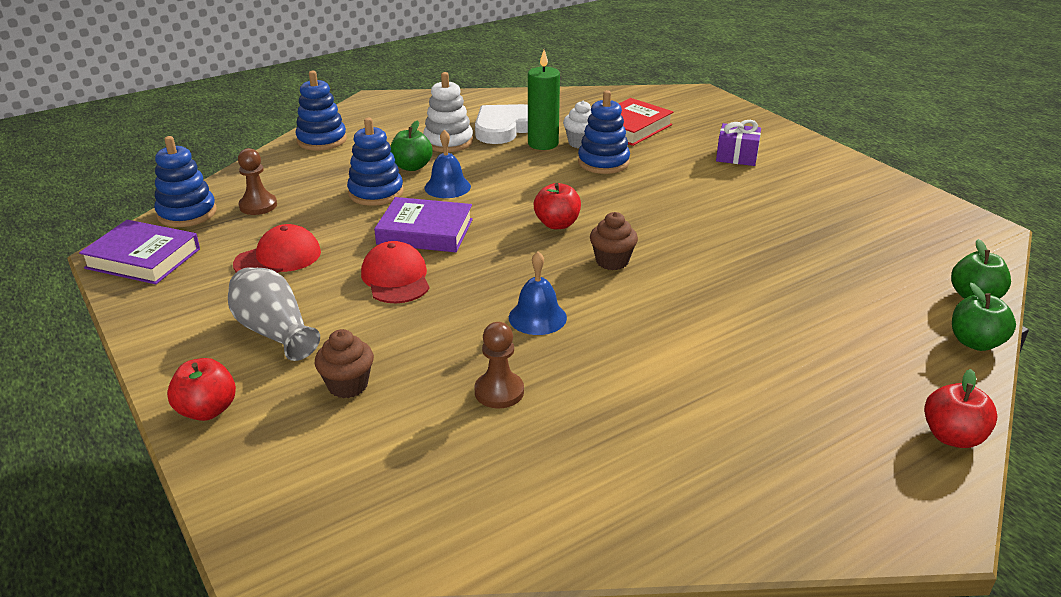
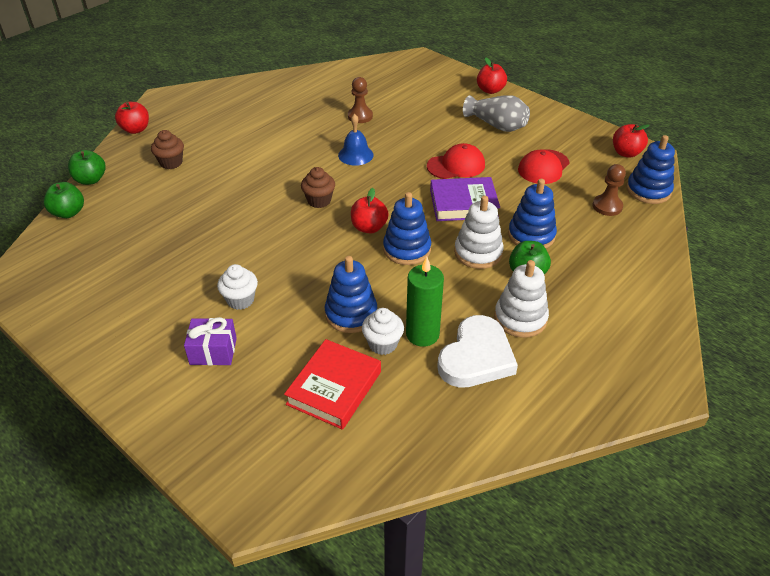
camera: 165 degrees right, 10 degrees up
purple book [79,220,200,284] -> red apple [613,124,650,158]
blue stacking toy [295,71,347,150] -> blue stacking toy moved to [383,192,431,265]
brown cupcake [315,329,374,398] -> brown cupcake moved to [151,130,184,169]
red cap [361,241,430,303] -> red cap turned 75 degrees counterclockwise [427,143,485,179]
blue bell [424,130,471,198] -> white stacking toy [454,196,504,269]
none -> white cupcake [217,264,258,310]

